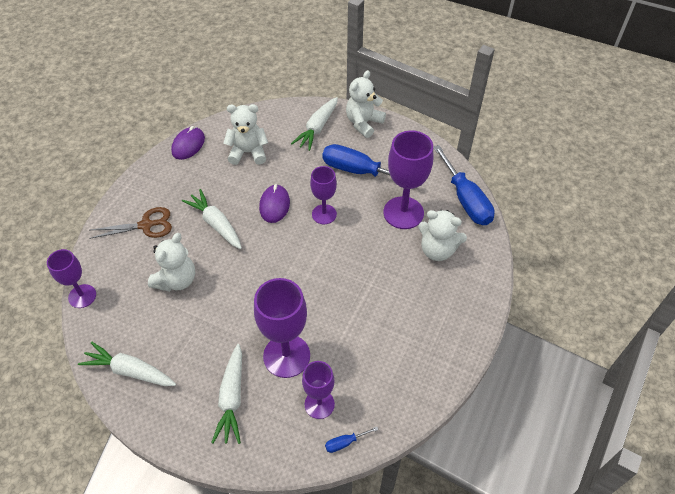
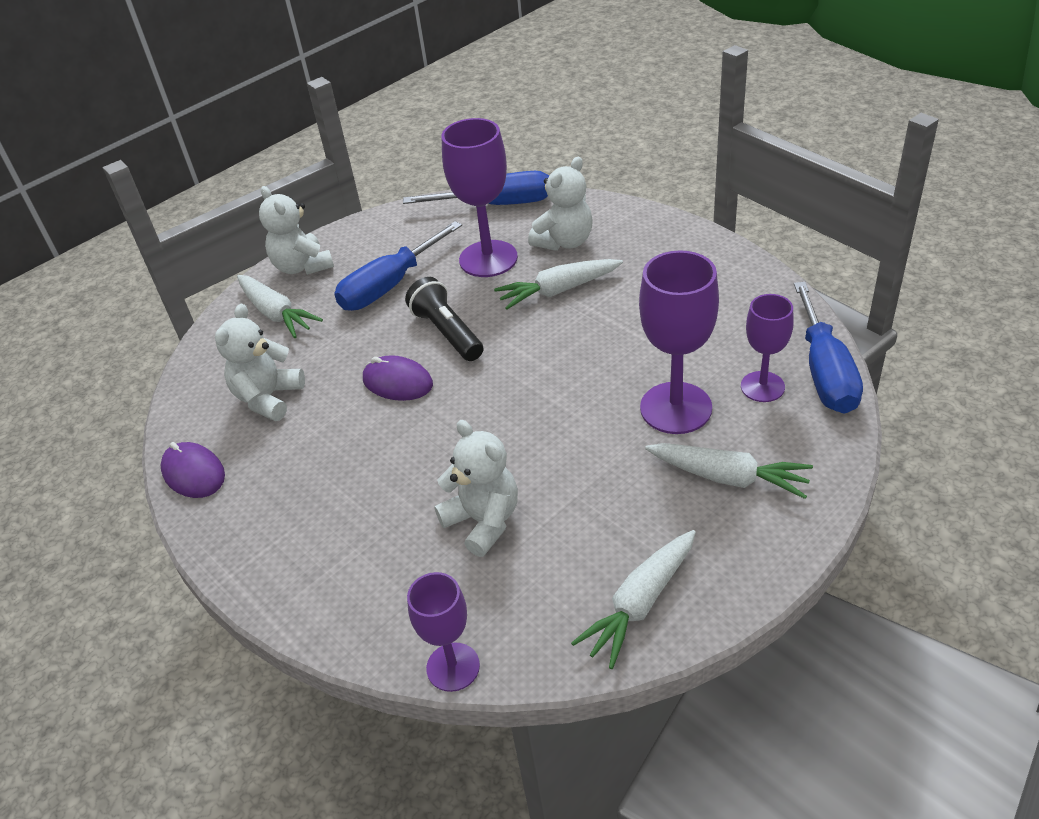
camera: 65 degrees left, 10 degrees down
brown scissors [90,207,172,239] -> none
white carrot [182,189,242,249] -> white carrot moved to [494,259,623,310]
purple goblet [310,166,337,224] -> black flashlight [405,277,483,361]
blue screwdriver [325,427,379,453] -> blue screwdriver [794,282,863,414], size x2.44

